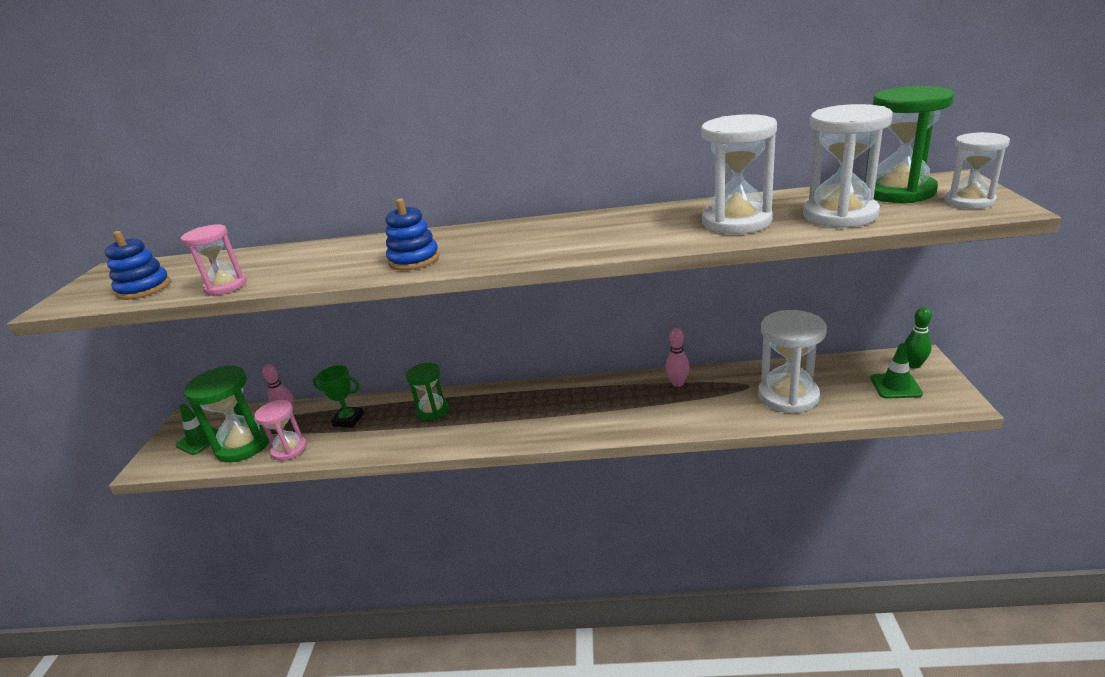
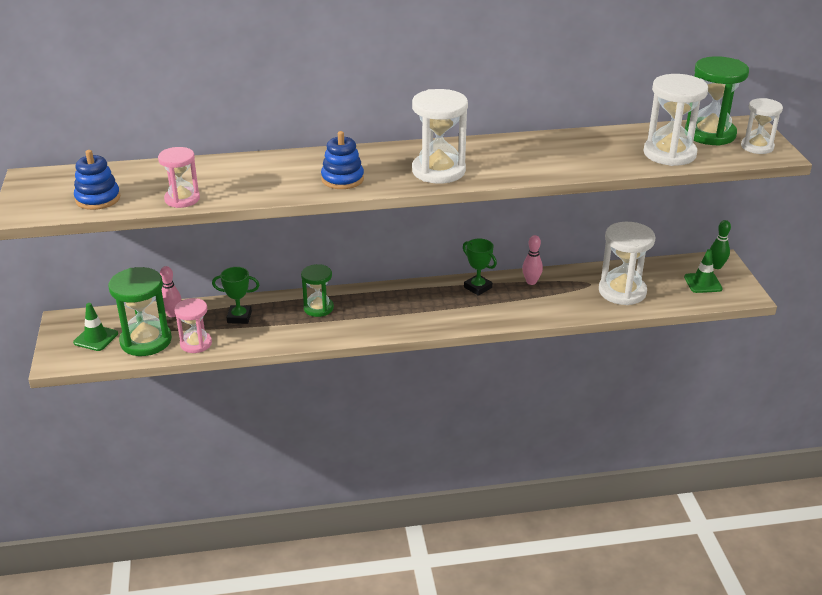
camera: 15 degrees left, 5 degrees up
white hourglass [701,114,777,234] -> white hourglass moved to [412,89,468,184]
none -> green trophy [463,239,497,296]

